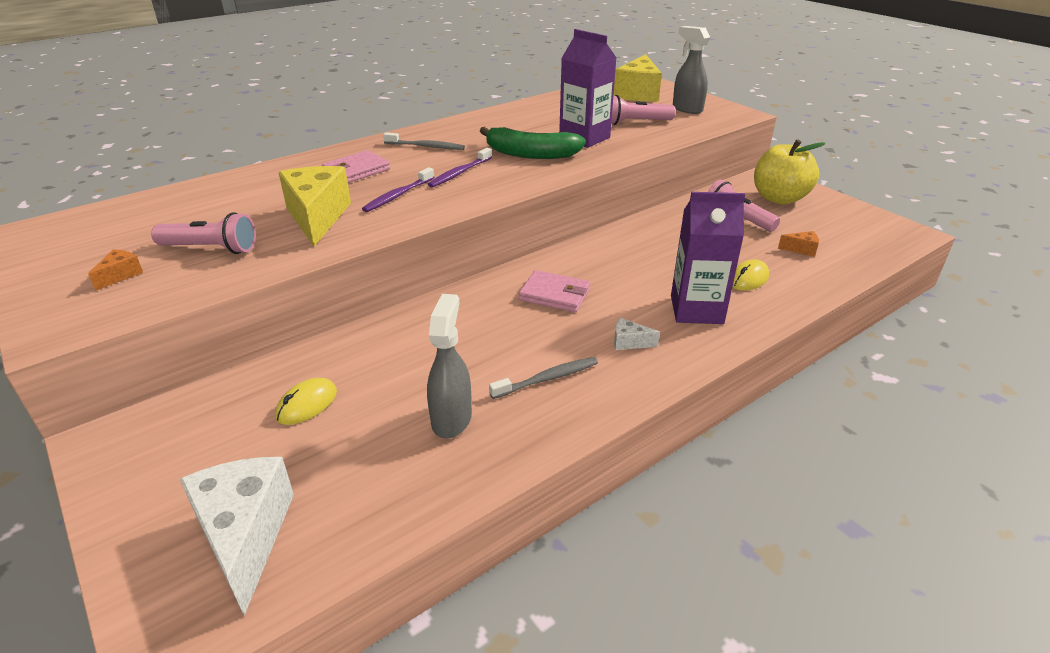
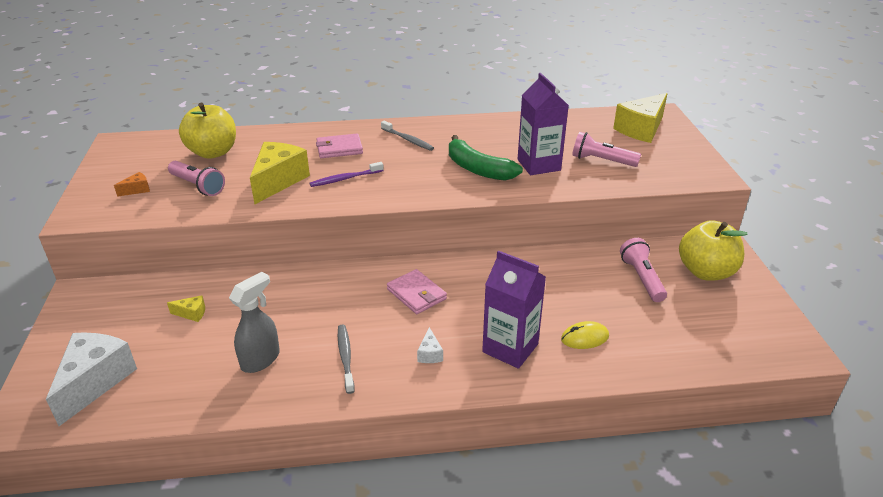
camera: 30 degrees right, 0 degrees up
yellow mouse [275,378,337,425] -> yellow cheese [167,295,205,322]
purple toothbrush [428,148,492,188] -> none
grey toothbrush [489,357,598,399] -> grey toothbrush turned 105 degrees counterclockwise [338,324,354,394]
white cheese [614,318,660,350] -> white cheese turned 135 degrees counterclockwise [417,327,443,363]
grey spray bottle [673,26,710,114] -> none
orange cheese [778,231,819,257] -> none
none -> yellow apple [179,102,236,159]

